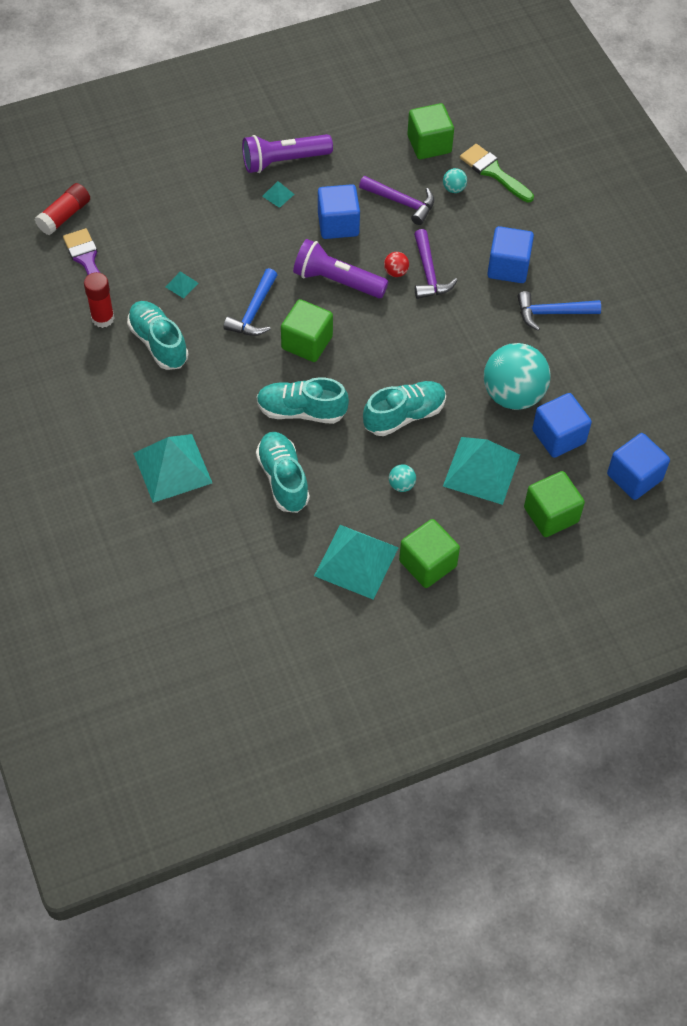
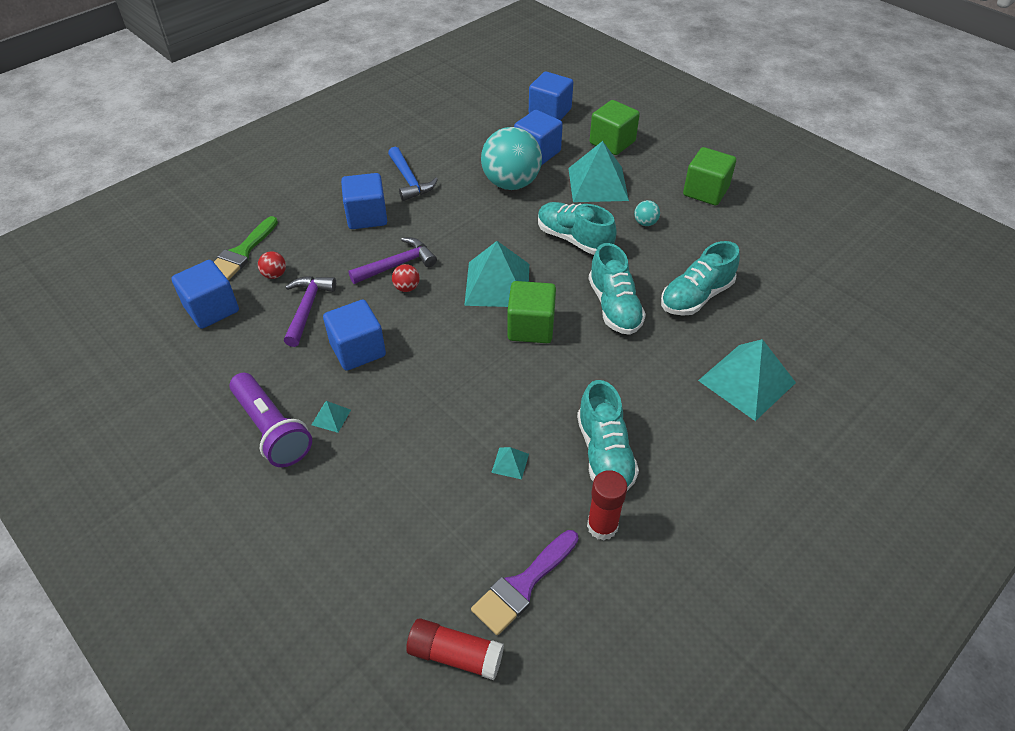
camera: 110 degrees left, 10 degrees down
turquoise shoe [127,301,188,370] -> turquoise shoe turned 45 degrees counterclockwise [577,380,639,491]
blue hammer [224,268,277,336] -> none
purple flashlight [293,239,388,298] -> none
turquoise pyramid [314,525,399,600] -> turquoise pyramid moved to [464,241,529,307]
green cube [407,103,454,159] -> blue cube [171,260,239,329]
turquoise ball [443,168,467,193] -> red ball [258,251,286,279]

